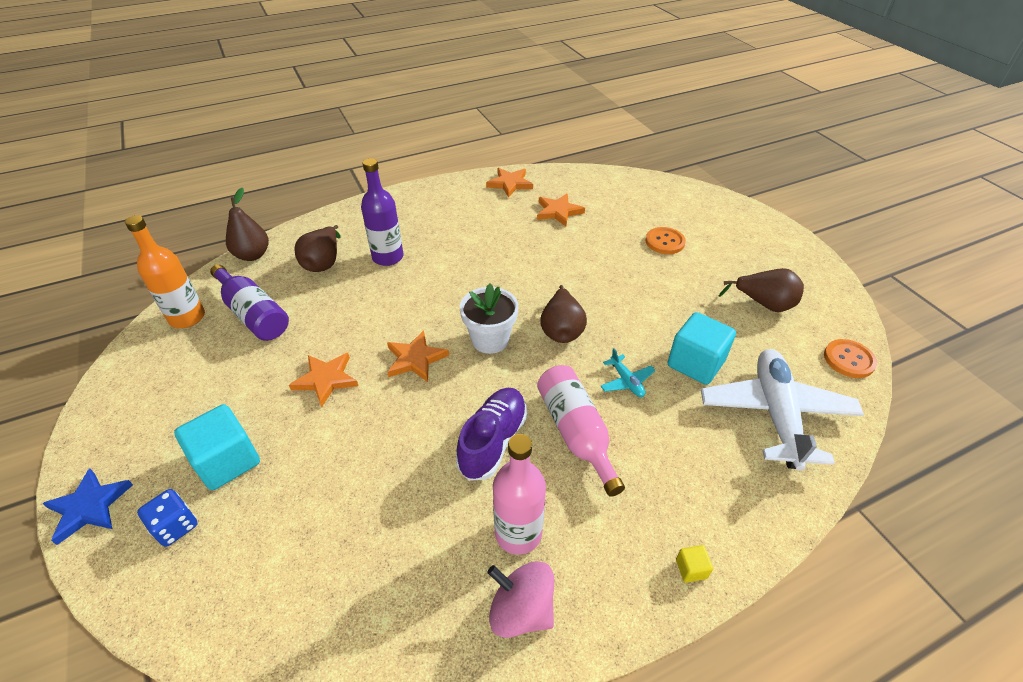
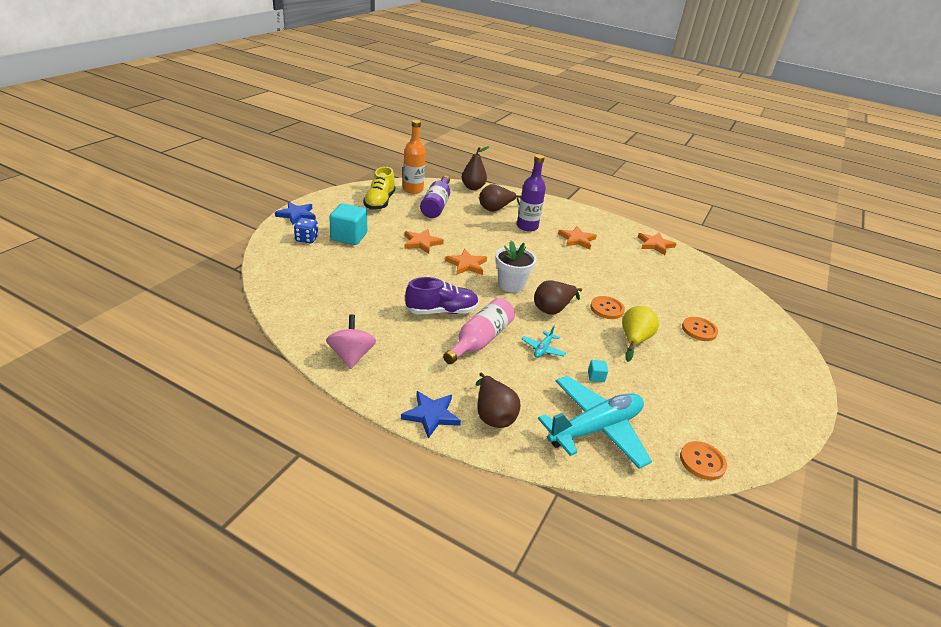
camera: 50 degrees right, 10 degrees down
pink bottle [493,434,546,555] -> none
orange star [537,193,585,226] -> orange star moved to [558,226,597,249]
turquoise cube [668,312,736,385] -> turquoise cube [588,360,608,382], size x0.43
yellow cube [676,545,713,583] -> blue star [401,391,461,439]
white plane [701,349,864,470] -> turquoise plane [538,376,652,469]
brown pear [719,268,804,312] -> brown pear moved to [476,372,520,428]
none -> yellow shoe [363,167,395,210]
none -> orange button [590,296,625,319]
none -> yellow pear [622,306,659,362]

